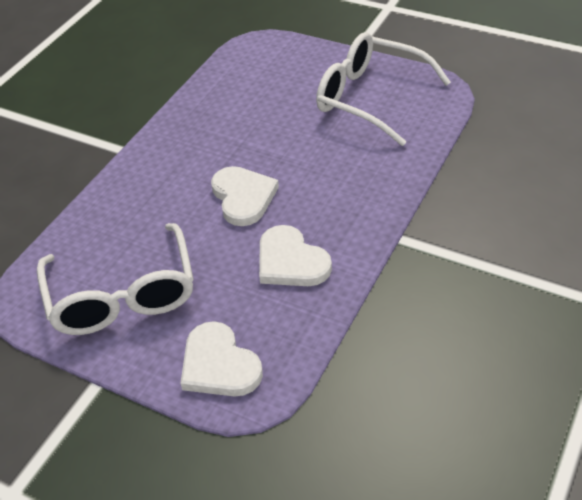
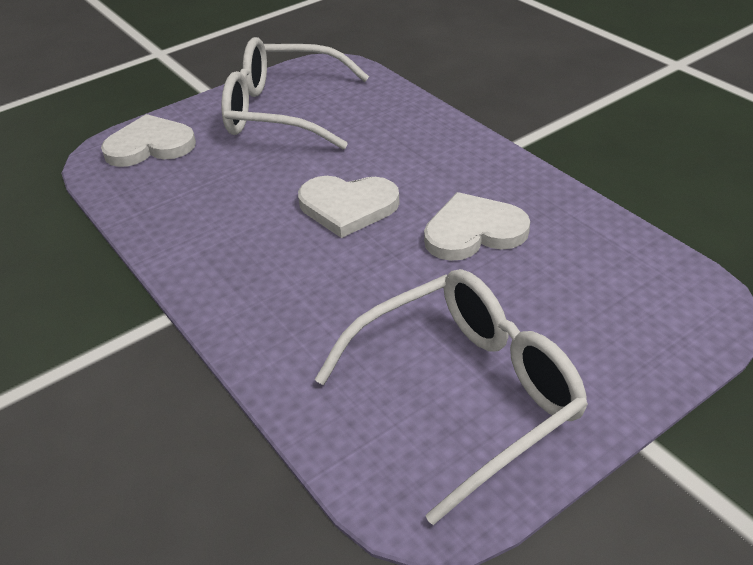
camera: 115 degrees right, 5 degrees down
white heart [259,225,332,286] -> white heart moved to [424,192,530,261]

